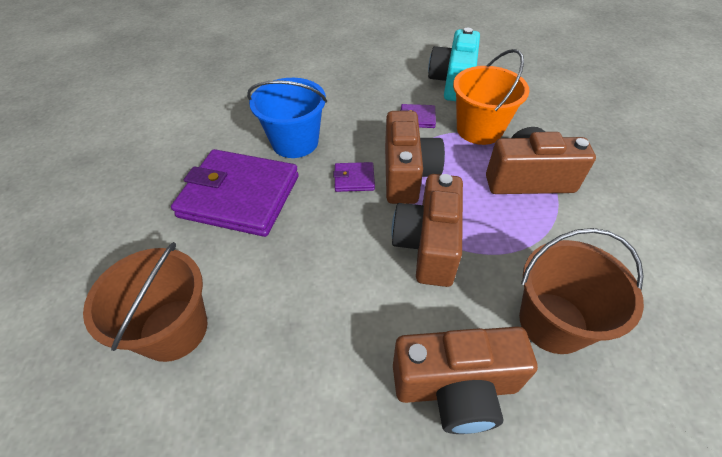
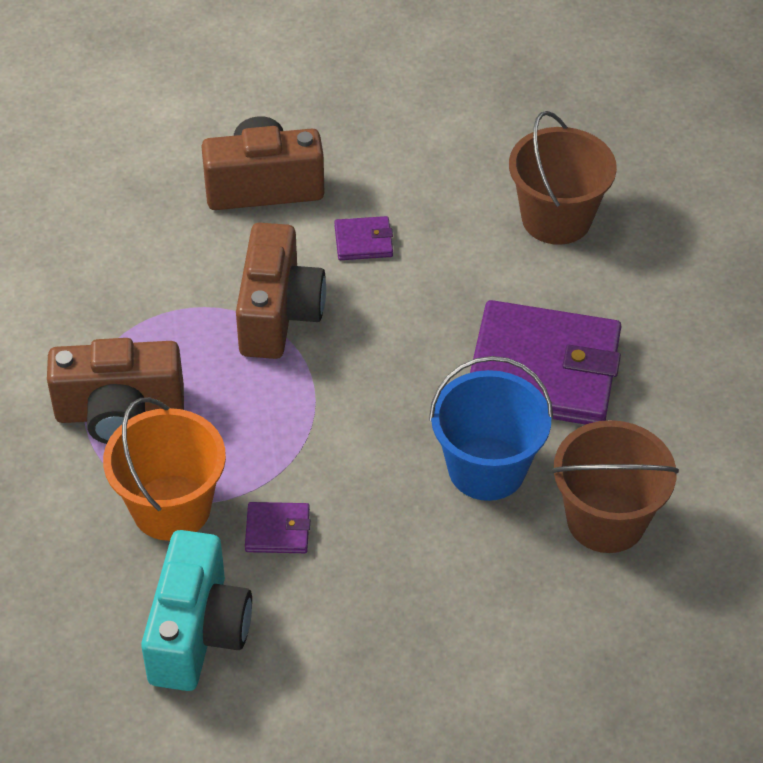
camera: 175 degrees right, 0 degrees up
purple wallet [333,162,375,192] -> purple wallet moved to [334,216,393,260]
brown camera [385,111,445,204] -> none
brown bucket [519,228,644,354] -> brown bucket moved to [551,420,679,553]

